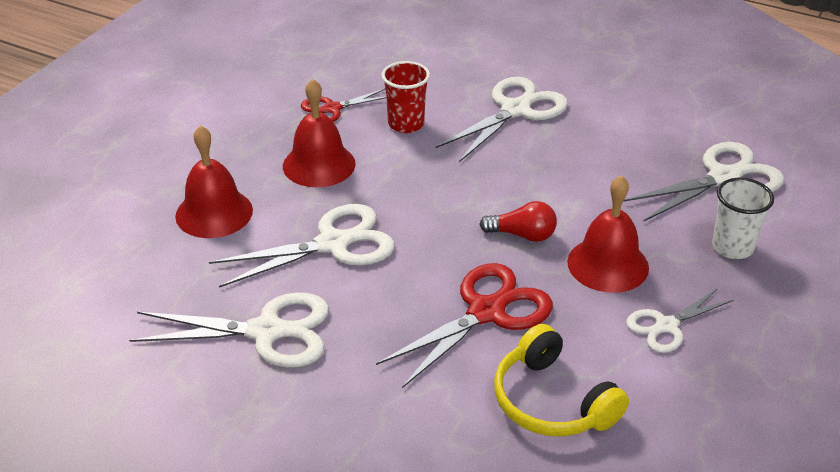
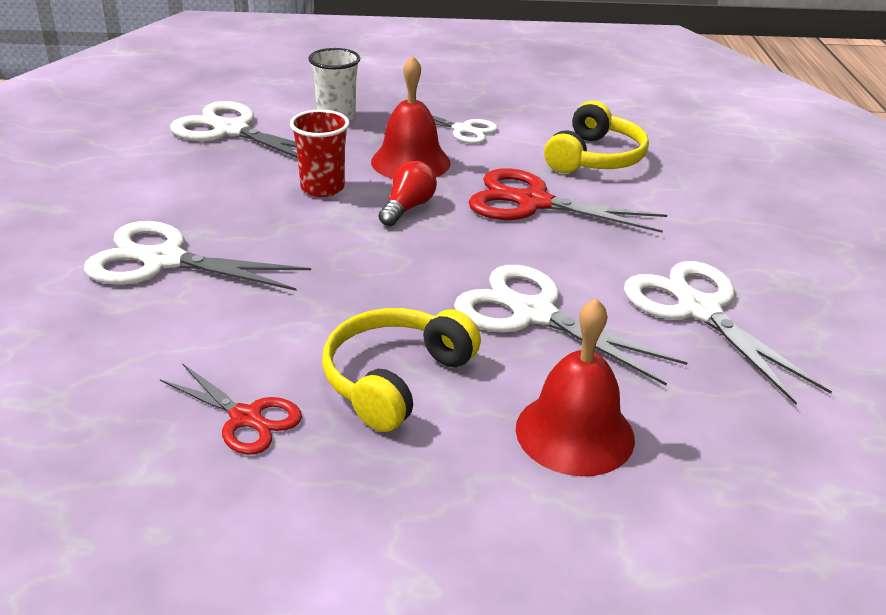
camera: 120 degrees left, 5 degrees down
red bell [283,79,356,187] -> yellow headphones [322,308,481,432]
red cup [381,61,430,133] -> red cup moved to [290,110,350,197]
red light bulb [479,201,557,242] -> red light bulb turned 45 degrees clockwise [379,161,437,226]

